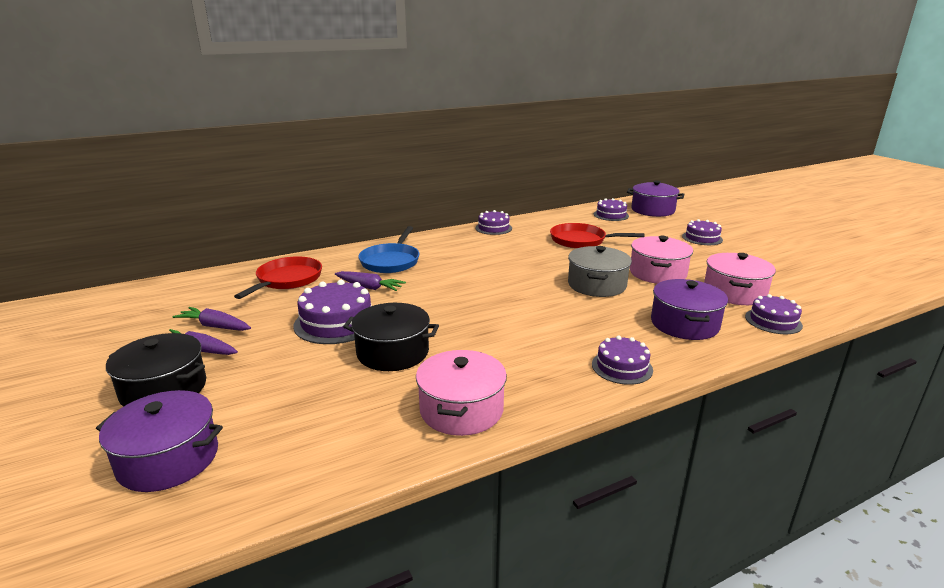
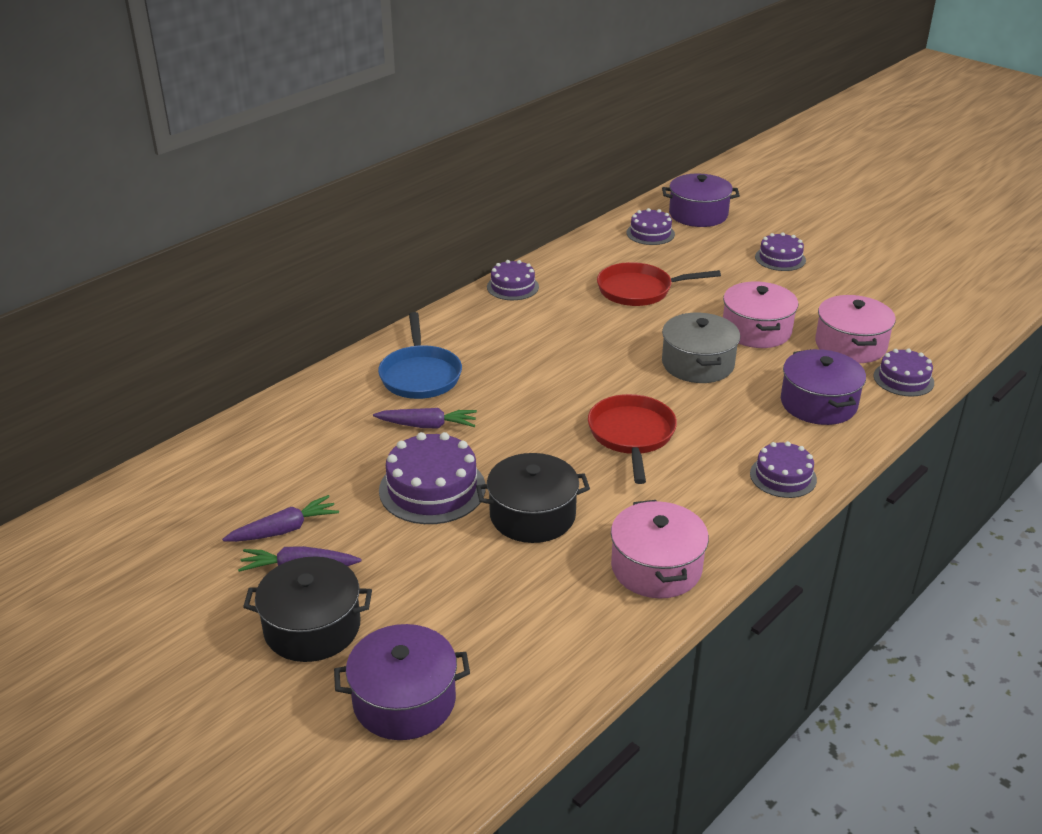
camera: 20 degrees left, 10 degrees up
purple carrot [172,307,251,331] -> purple carrot turned 150 degrees clockwise [222,495,339,542]
red pan [234,256,322,299] -> red pan moved to [588,394,677,484]

